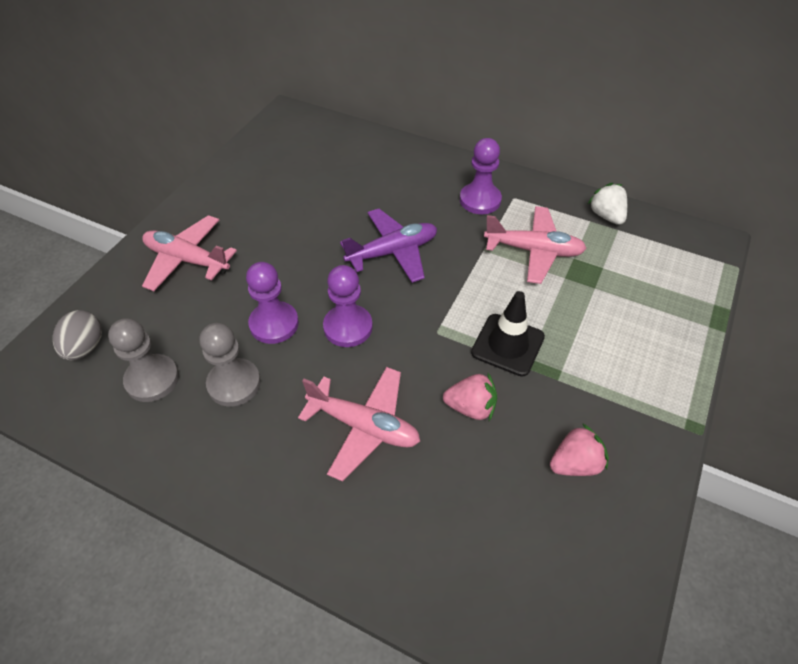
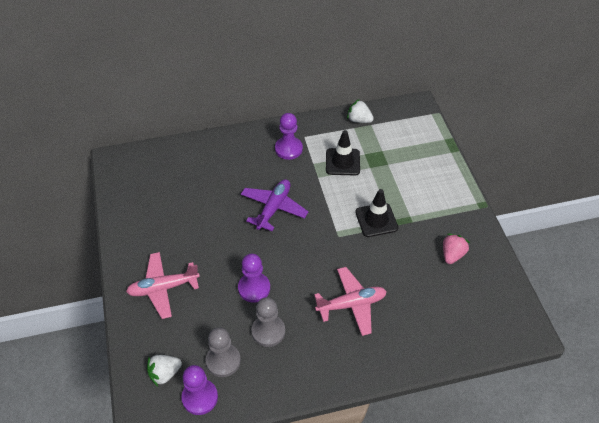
camera: 40 degrees left, 0 degrees up
grey egg [53,310,102,361] -> white strawberry [147,355,182,386]
purple pawn [323,265,373,347] -> purple pawn moved to [181,365,218,415]
pink strawberry [443,373,497,421] -> none
pink plane [484,206,587,284] -> black traffic cone [326,130,360,175]

